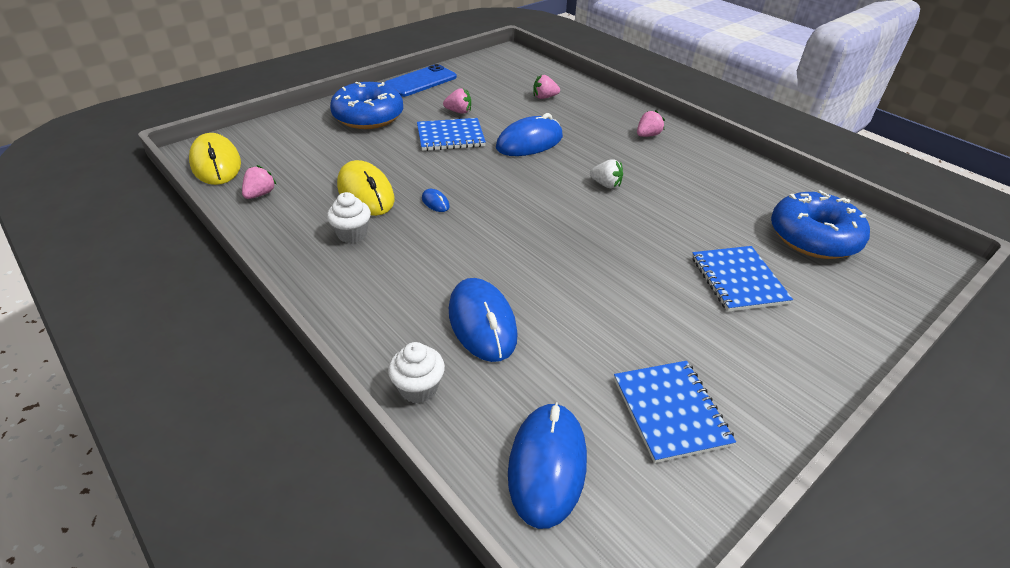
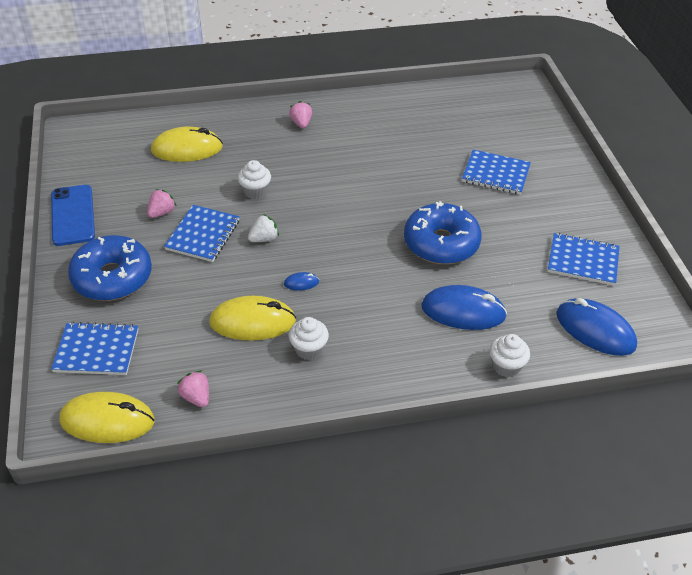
camera: 60 degrees left, 5 degrees up
blue mouse [496,113,563,156] -> white cupcake [238,160,271,199]
pink strawberry [533,75,560,99] -> yellow mouse [151,127,223,162]
white strawberry [590,159,623,188] -> white strawberry moved to [248,214,279,242]
blue donut [771,190,870,259] -> blue donut moved to [404,201,482,264]
none -> blue notebook [51,322,139,375]

